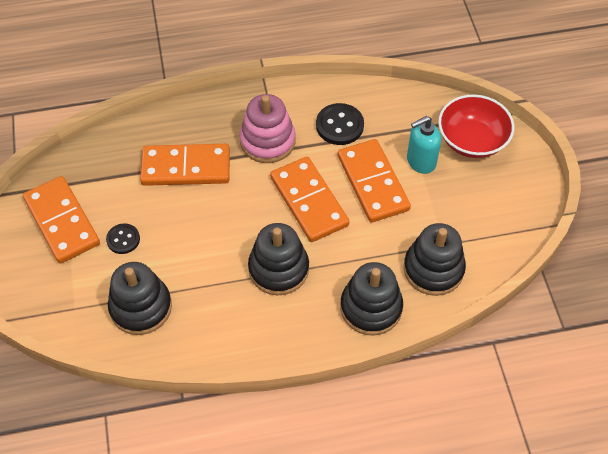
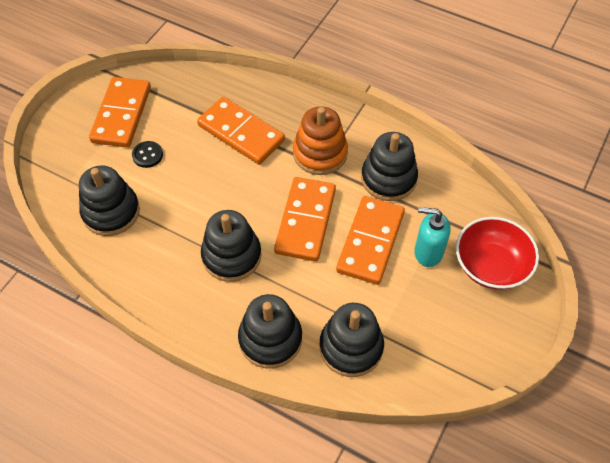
camera: 40 degrees right, 0 degrees up
pink stacking toy [239,94,296,163] -> orange stacking toy [293,106,348,175]
black button [316,103,364,145] -> black stacking toy [361,132,418,201]

